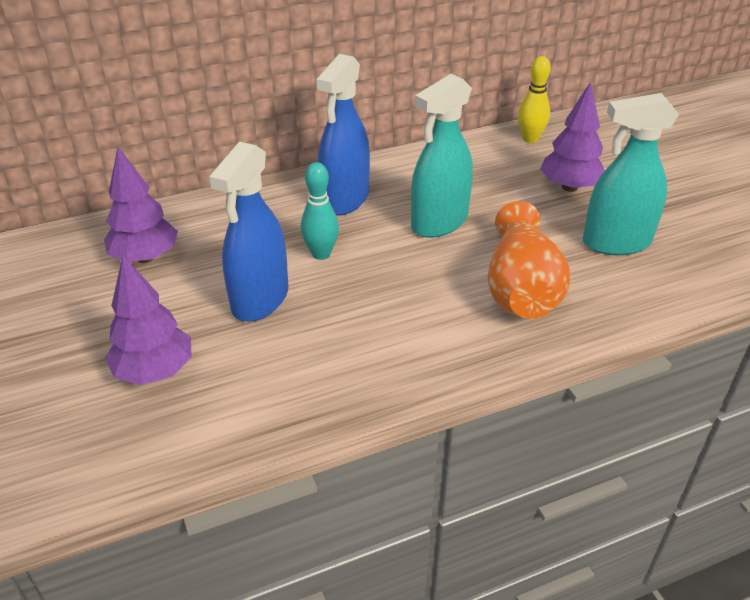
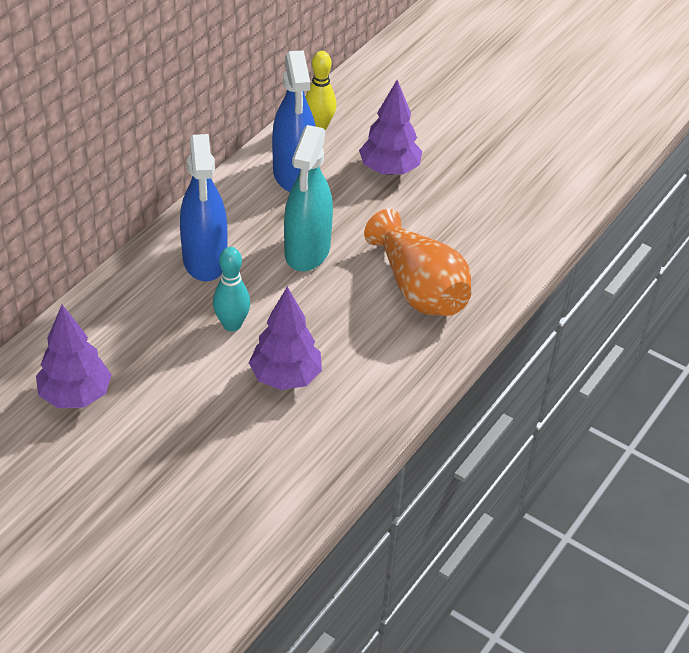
camera: 35 degrees left, 5 degrees up
purple tree [105,255,192,385] -> purple tree moved to [249,287,322,390]
blue spray bottle [209,141,288,322] -> blue spray bottle moved to [272,50,316,192]
turquoise spray bottle [583,93,679,255] -> none

